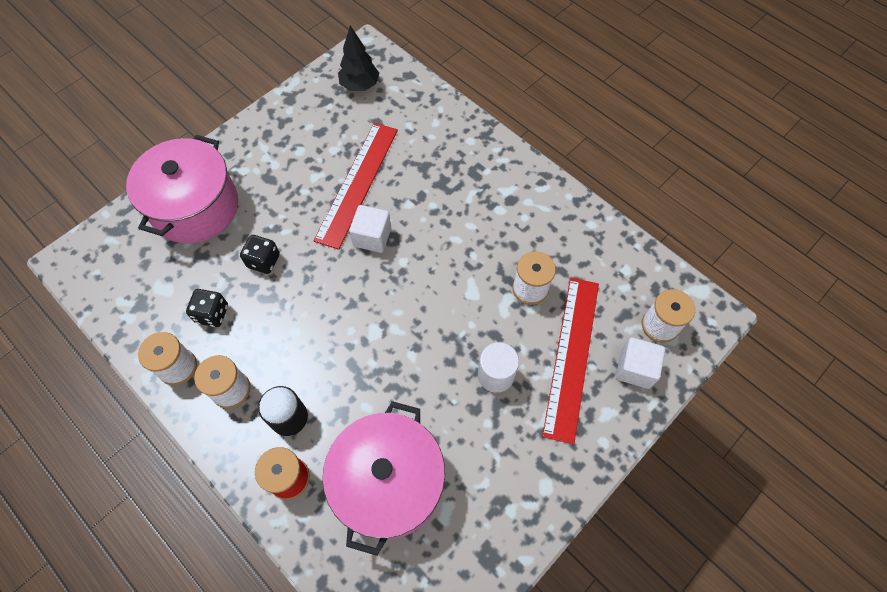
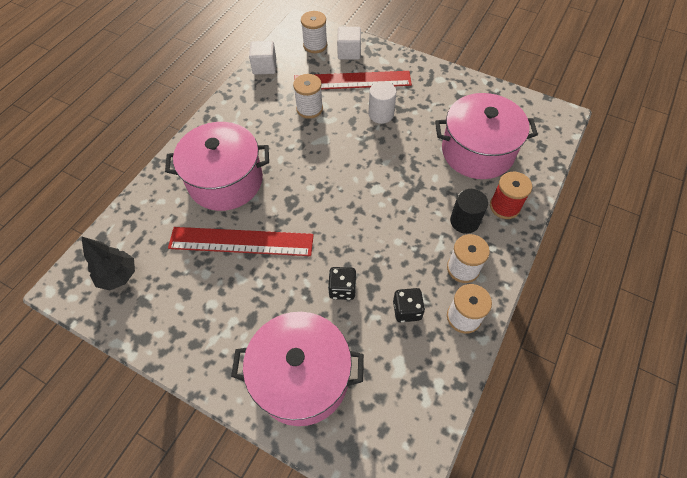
camera: 105 degrees left, 5 degrees down
white cube [349,205,391,253] -> white cube moved to [249,41,276,74]
none -> pink pot [165,122,269,211]

